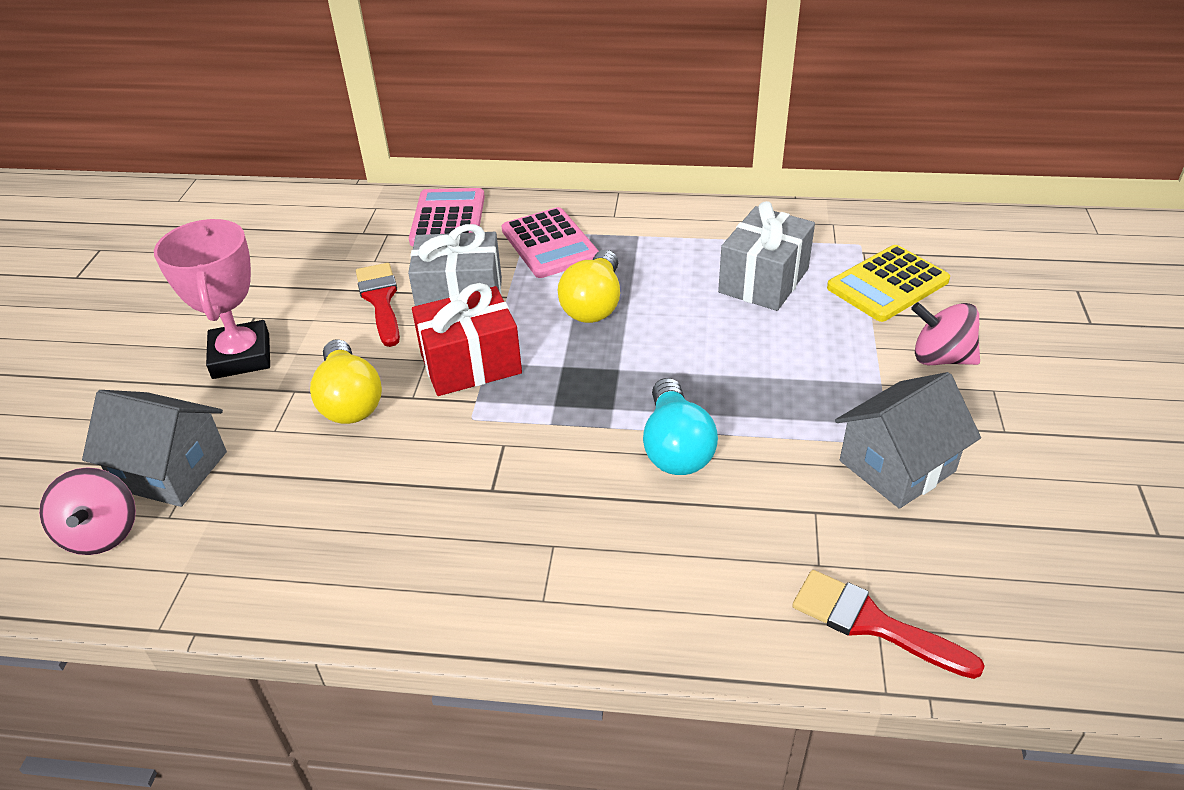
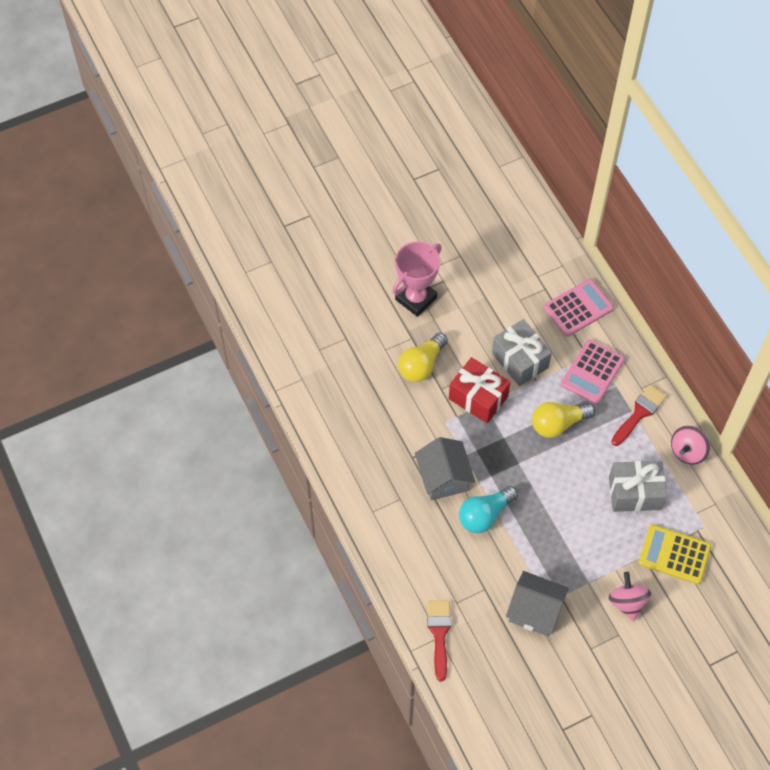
camera: 55 degrees right, 20 degrees up
pink spinning top [39,467,136,555] -> pink spinning top moved to [671,426,710,465]
grey house [82,390,227,507] -> grey house moved to [415,437,475,500]
red brush [356,263,400,347] -> red brush moved to [611,385,667,446]

